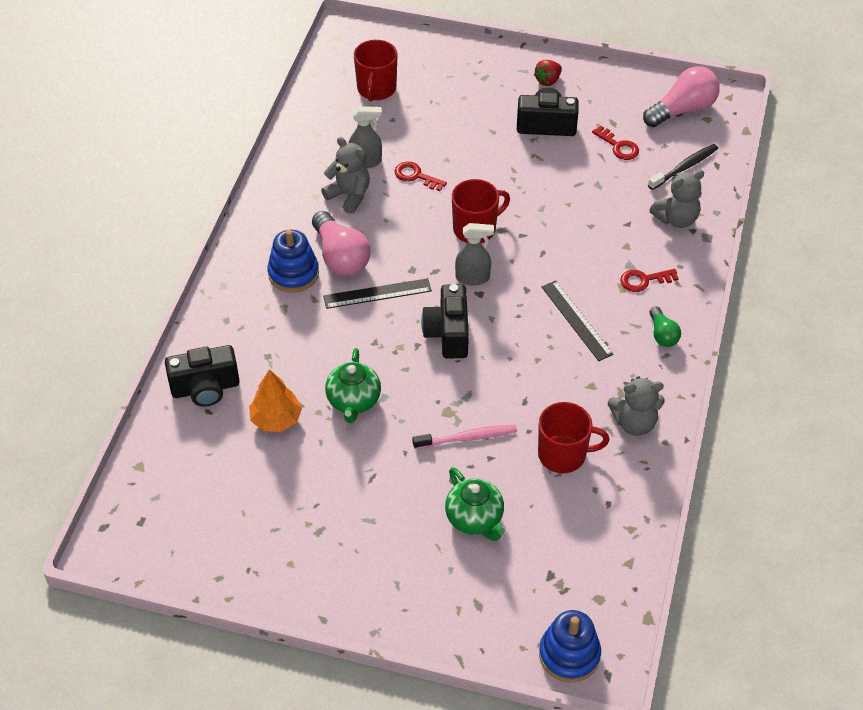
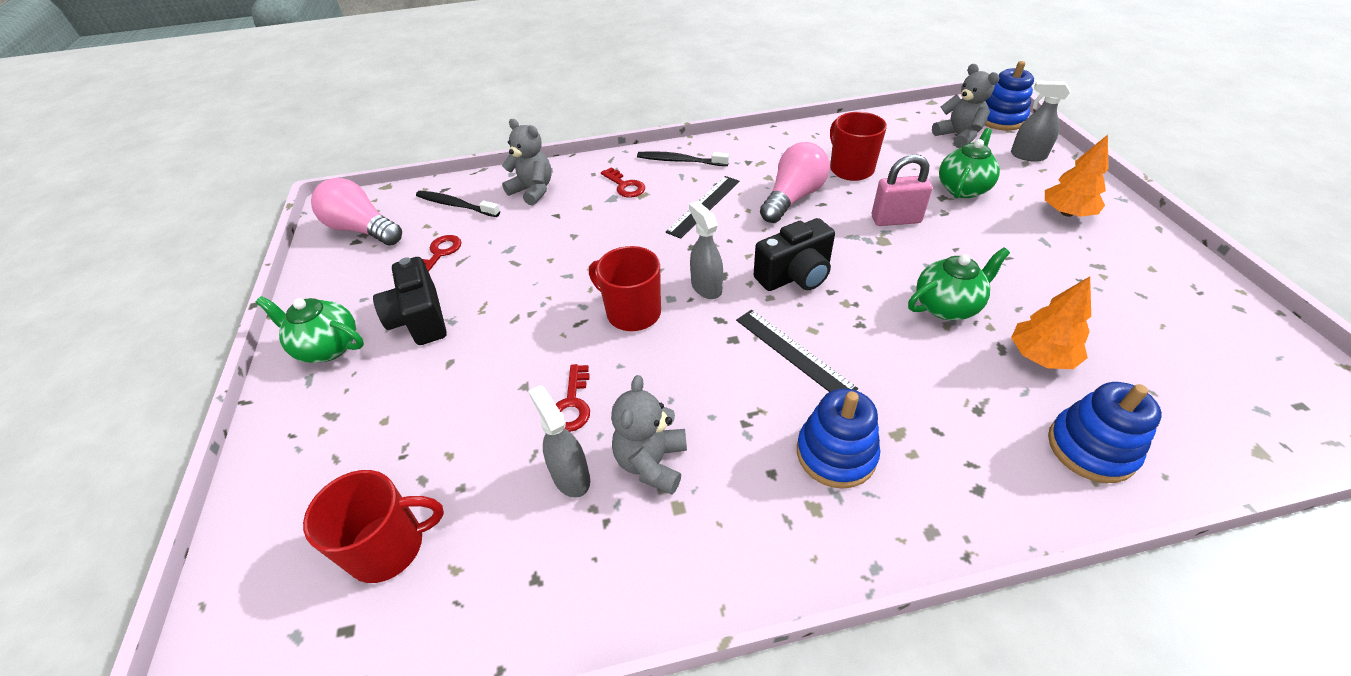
camera: 115 degrees left, 5 degrees down
black camera [165,345,240,407] -> blue stacking toy [1048,382,1162,483]
pink light bulb [312,211,371,276] -> pink light bulb moved to [760,142,830,223]
pink toothbrush [412,424,517,449] -> pink padlock [872,154,933,226]
red strawberry [534,60,562,86] -> green teapot [256,296,364,363]
grey teddy bear [608,376,665,436] -> grey teddy bear moved to [932,64,1000,148]
green light bulb [649,306,681,347] -> black toothbrush [637,151,729,166]
none -> grey spray bottle [1011,81,1070,162]
none -> orange tree [1045,135,1108,217]

